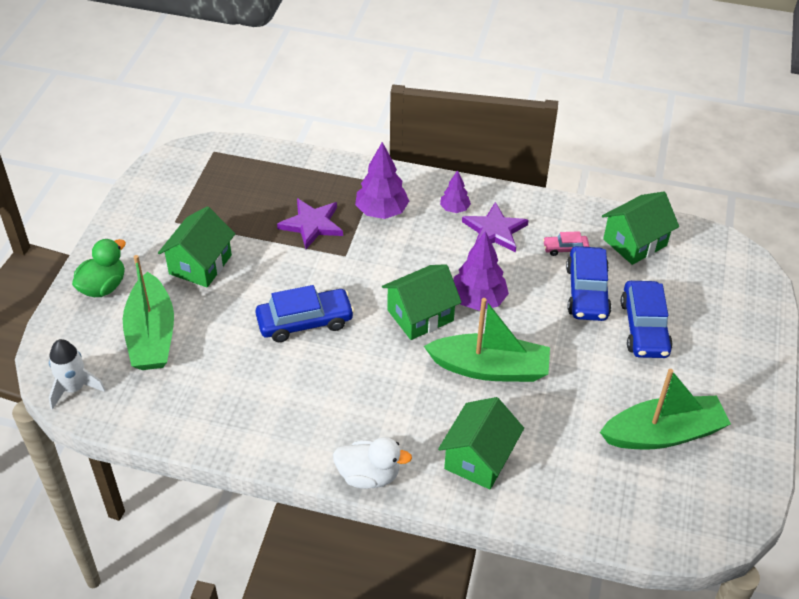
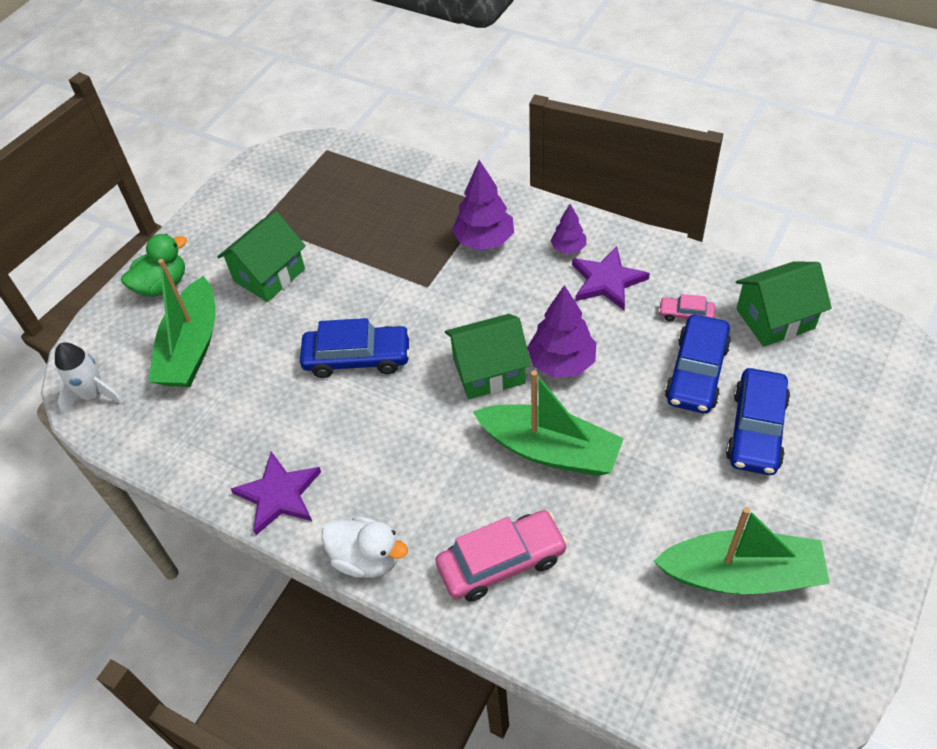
camera: 20 degrees right, 5 degrees up
purple star [277,198,343,249] -> purple star moved to [231,452,321,535]
green house [438,397,524,489] -> pink car [436,510,568,602]

